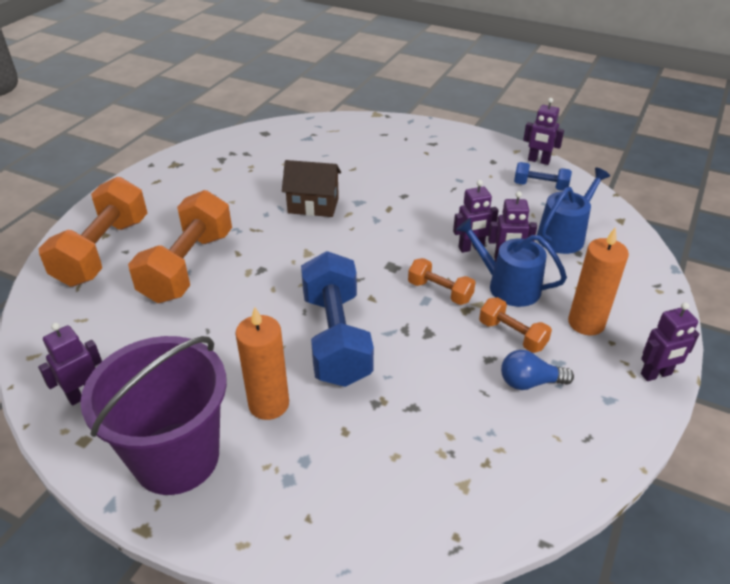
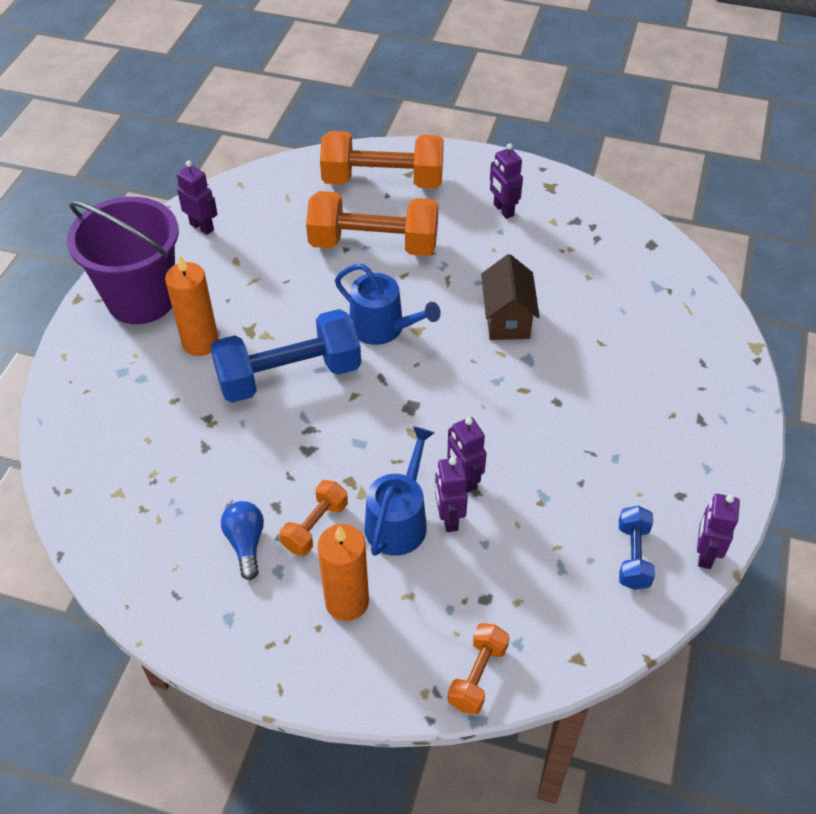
camera: 80 degrees right, 10 degrees up
orange dumbbell [408,258,476,305] -> orange dumbbell moved to [448,623,510,715]
blue watering can [537,168,610,254] -> blue watering can moved to [335,264,441,345]
purple robot [641,302,699,381] -> purple robot moved to [490,143,523,219]

